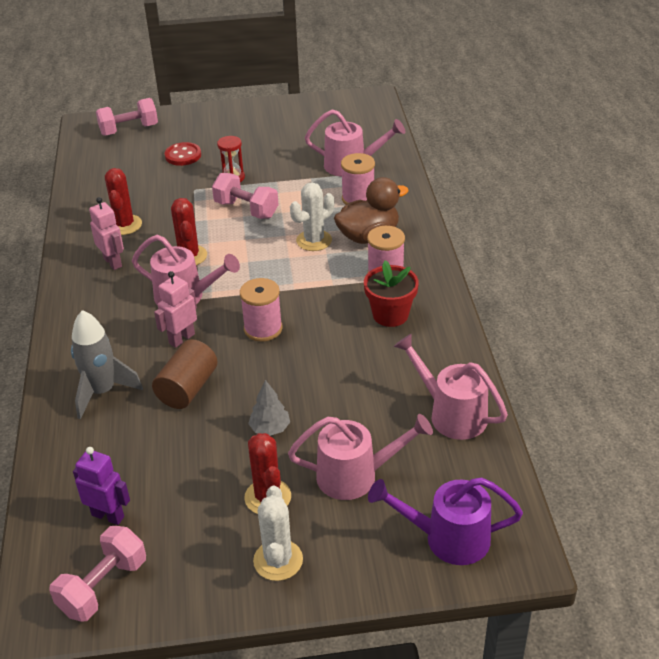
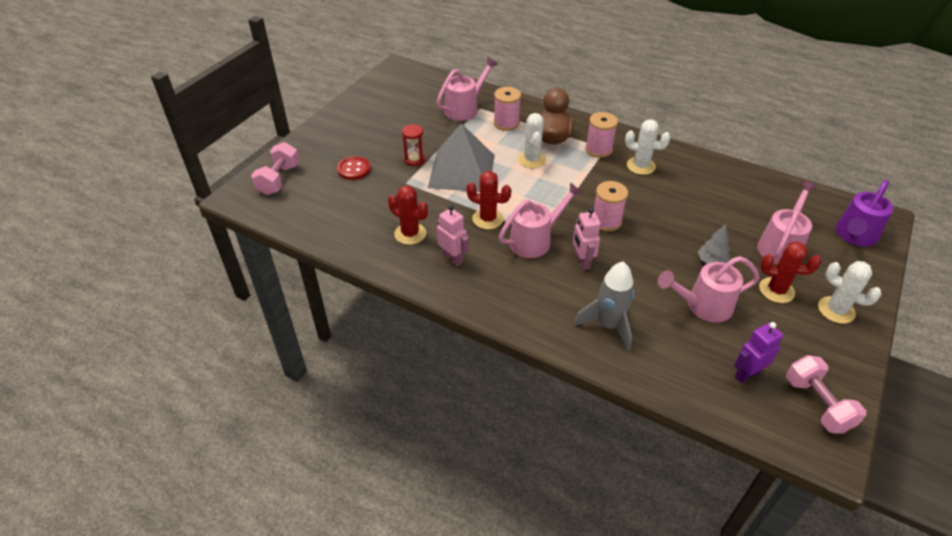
camera: 55 degrees left, 5 degrees up
pink robot [89,197,124,270] -> pink robot turned 45 degrees clockwise [437,205,469,266]
brown cylinder [152,339,217,409] -> none
pink dumbbell [212,173,279,219] -> grey pyramid [428,123,495,192]
red flower pot [364,260,419,327] -> white cactus [625,119,670,175]
pink watering can [394,333,508,440] -> pink watering can moved to [658,256,759,323]

